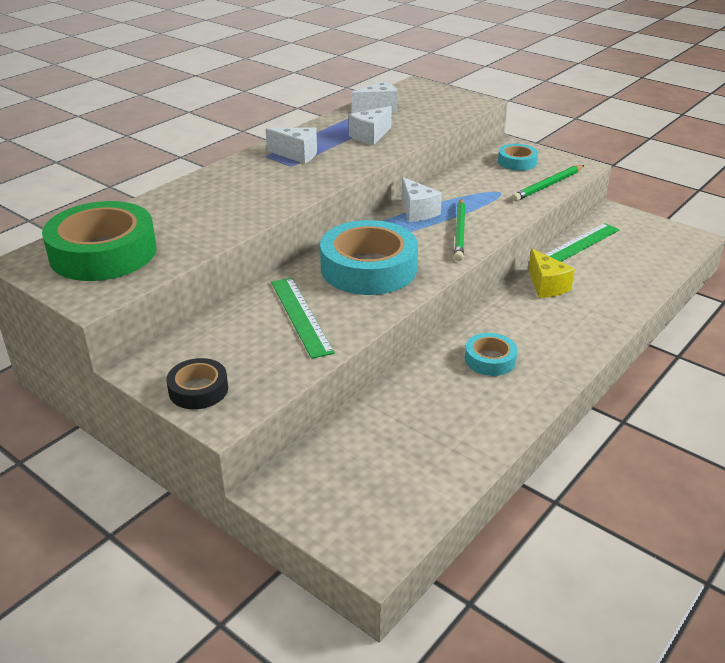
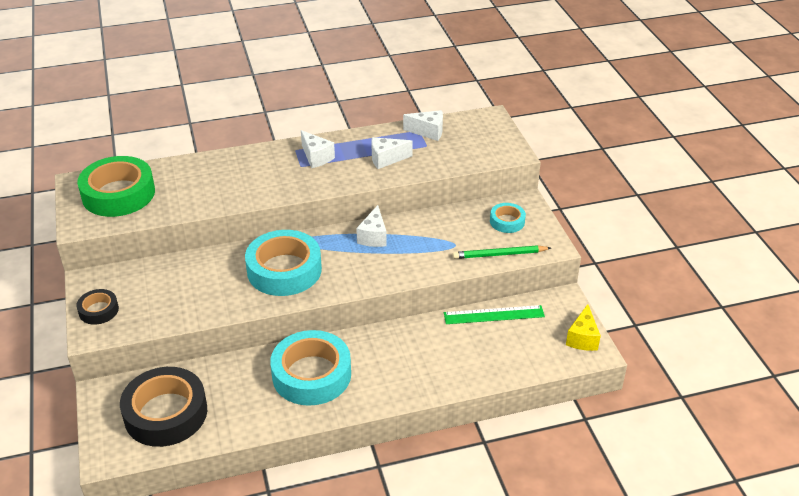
camera: 35 degrees right, 5 degrees up
green ruler [271,278,335,359] -> none
green pencil [454,198,465,261] -> none
turquoise tape [465,333,518,376] -> turquoise tape [270,330,351,406], size x2.00
yellow cheese [529,248,575,298] -> yellow cheese moved to [566,304,601,351]
none -> black tape [120,367,207,447]

